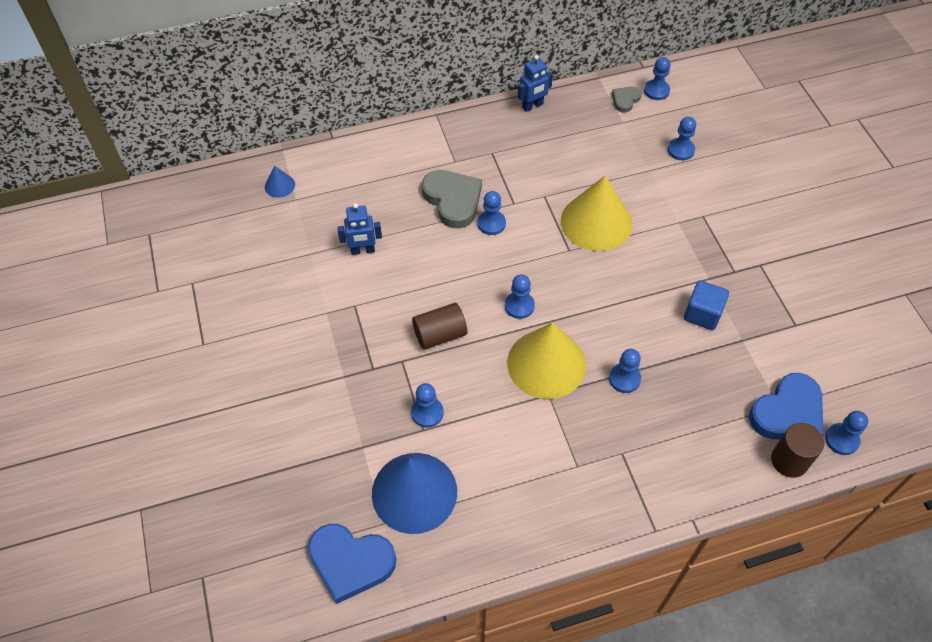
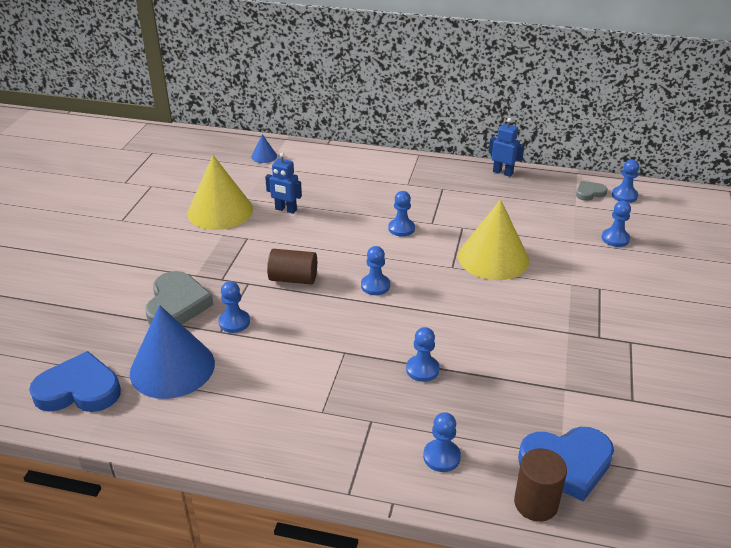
camera: 30 degrees right, 20 degrees down
blue heart [308,524,396,604] -> blue heart turned 135 degrees clockwise [29,351,121,412]
grey heart [422,170,482,228] -> grey heart moved to [145,271,214,325]
yellow cone [507,323,586,399] -> yellow cone moved to [187,155,253,230]
blue robot [518,55,553,112] -> blue robot turned 150 degrees counterclockwise [489,118,524,177]
blue cube [684,280,729,330] -> none
blue pawn [825,411,868,455] -> blue pawn moved to [423,412,461,472]

